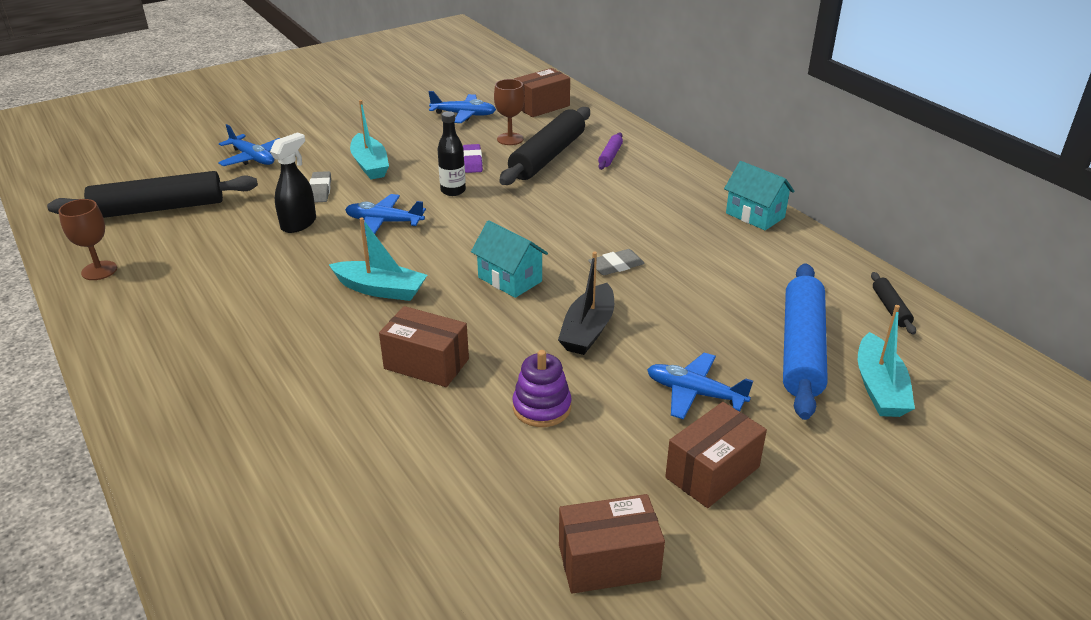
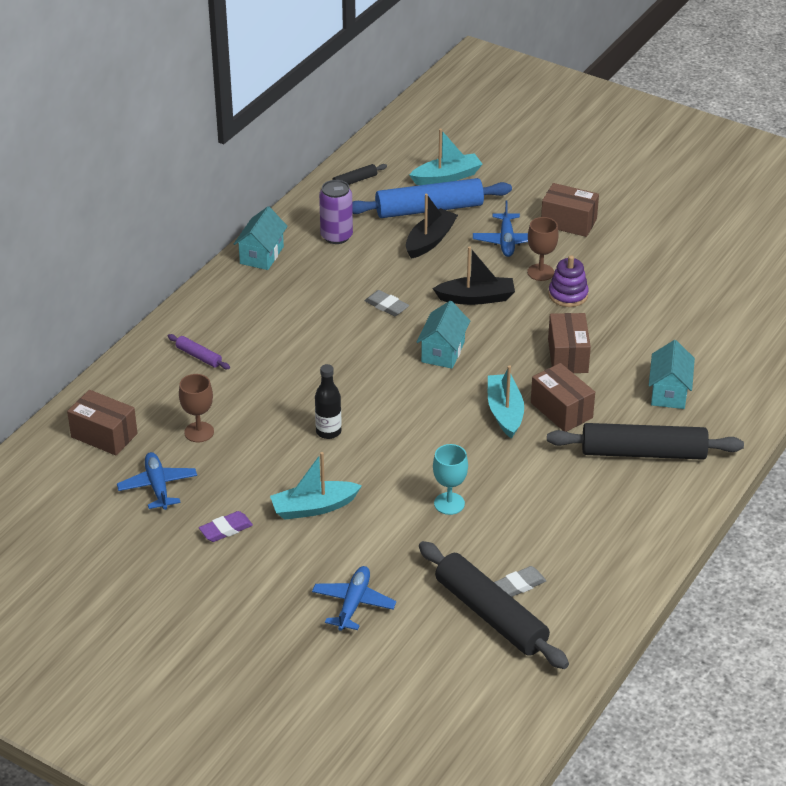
camera: 115 degrees left, 5 degrees up
brown goblet [58,199,117,280] -> brown goblet moved to [527,217,559,281]
black spray bottle [270,132,316,233] -> turquoise goblet [433,444,468,515]
grey eraser [309,171,331,203] -> grey eraser moved to [494,566,546,597]
blue plane [345,194,426,234] -> none
turquoise boat [350,100,389,179] -> turquoise boat turned 150 degrees counterclockwise [270,452,362,520]
purple eraser [463,144,483,173] -> purple eraser moved to [199,511,253,542]
black rolling pin [499,107,590,185] -> black rolling pin moved to [547,423,744,460]
brown box [559,494,665,594] -> brown box moved to [531,363,595,432]
purple rolling pin [598,133,623,170] -> purple rolling pin turned 45 degrees clockwise [168,334,230,369]
none -> purple can [319,180,353,244]
none -> black boat [406,194,458,259]
none -> turquoise house [649,340,695,409]

